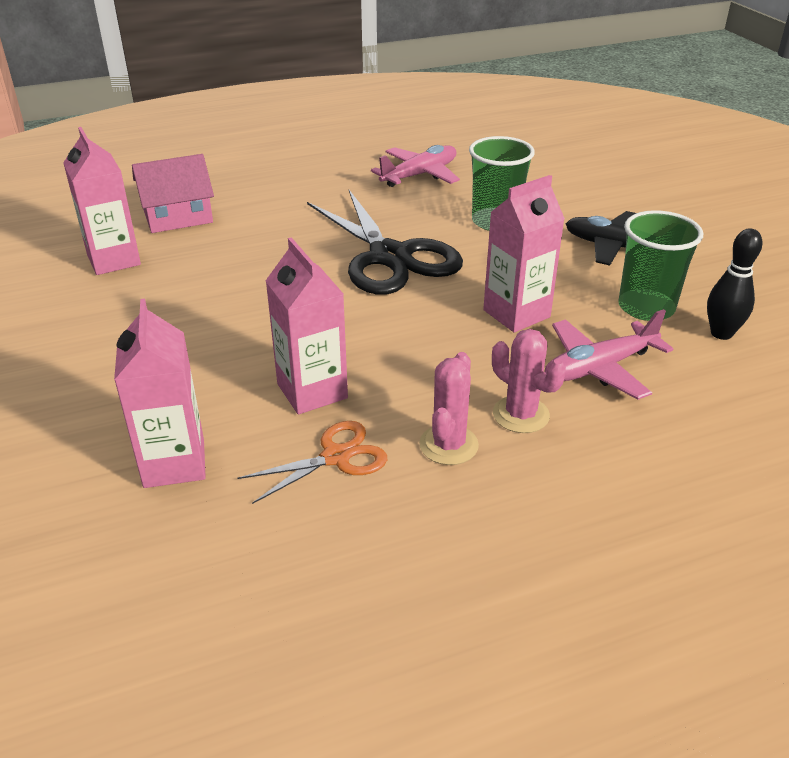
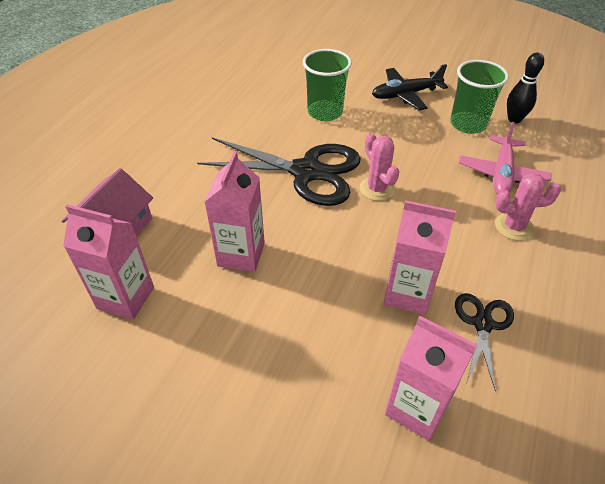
camera: 45 degrees left, 10 degrees up
orange scissors [237,421,387,504] -> black scissors [455,293,514,392]
pink plane [371,145,460,187] -> none
pink cactus [419,352,479,465] -> pink cactus moved to [360,133,399,201]
pink carton [483,175,565,332] -> pink carton moved to [204,151,265,272]

